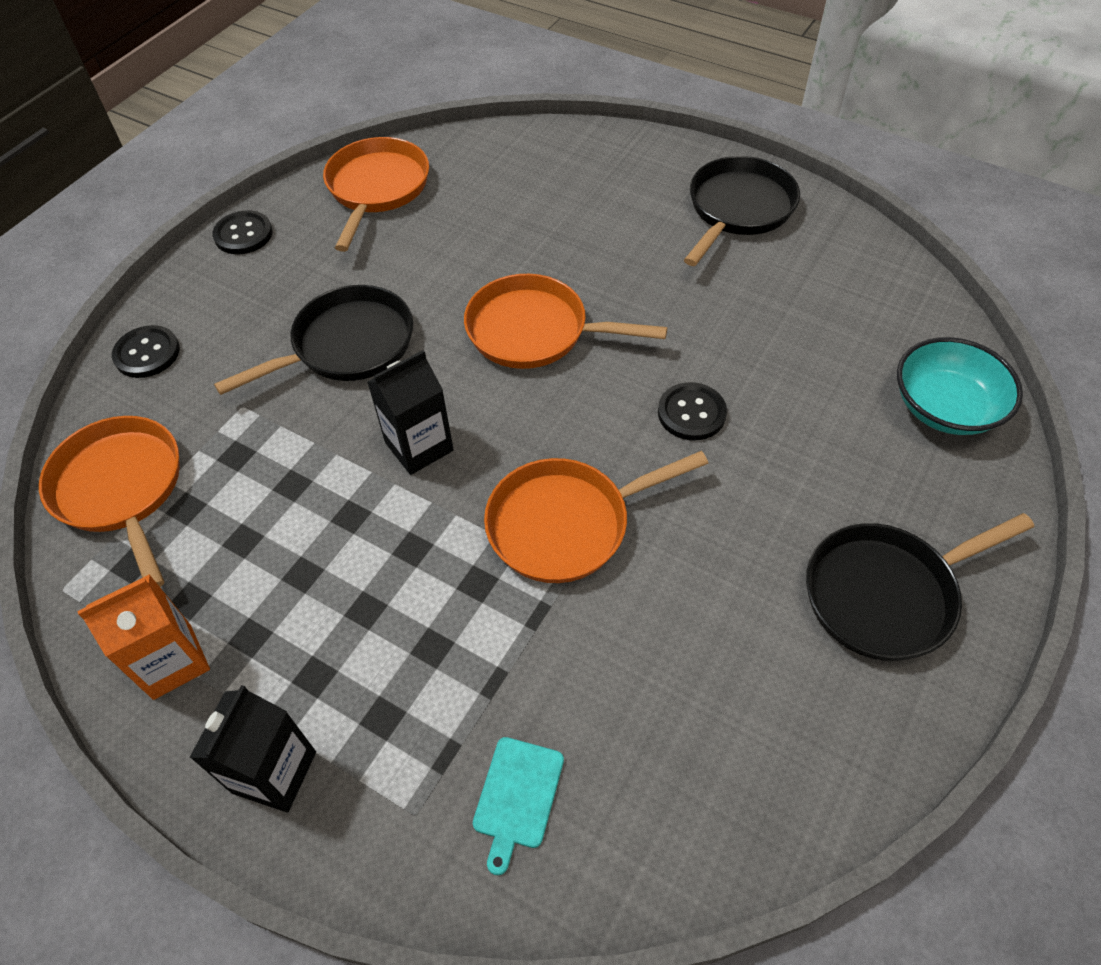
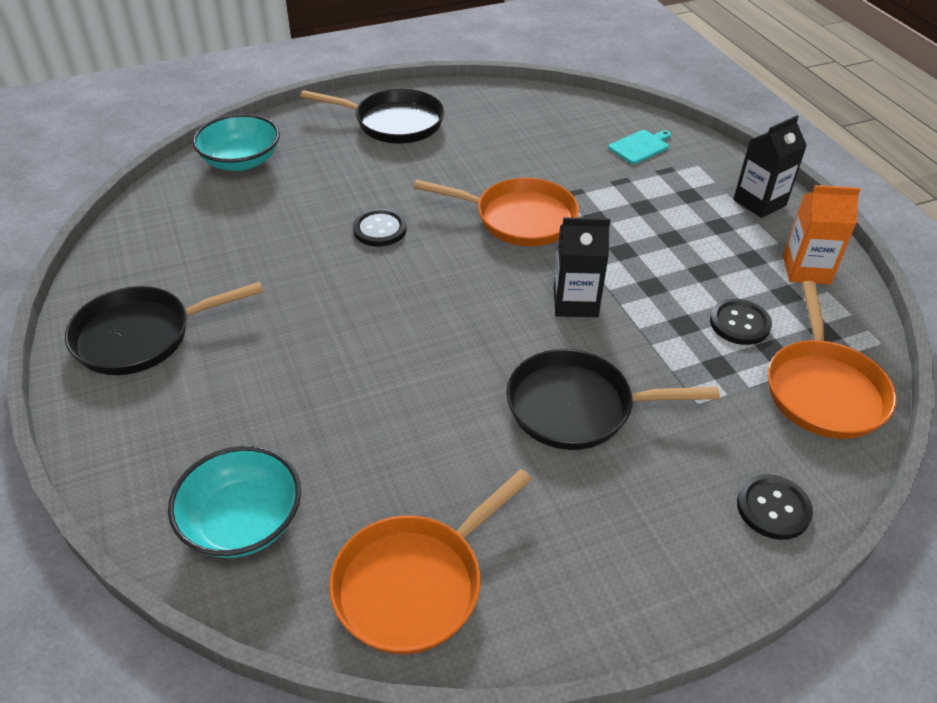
camera: 145 degrees left, 10 degrees down
black button [212,211,273,254] -> black button moved to [710,299,772,345]
orange pan [464,274,667,369] -> none
none -> turquoise bowl [168,446,301,558]

